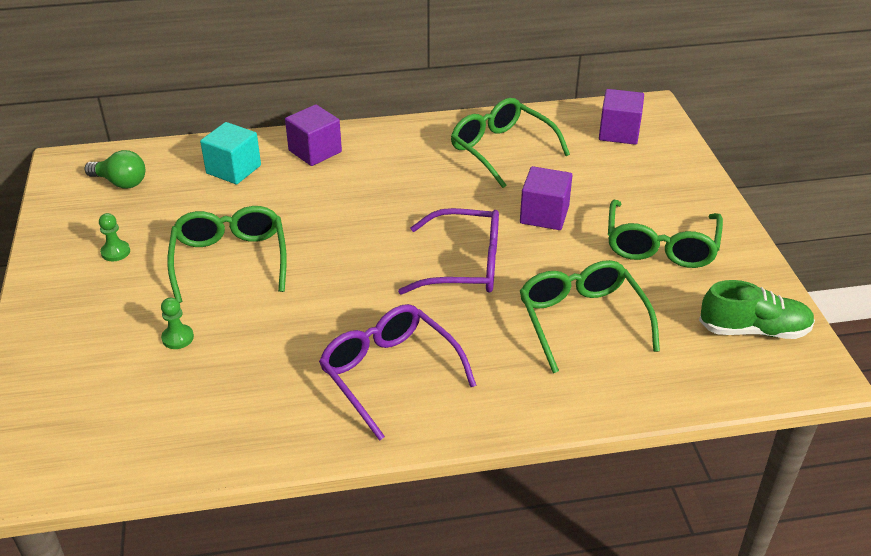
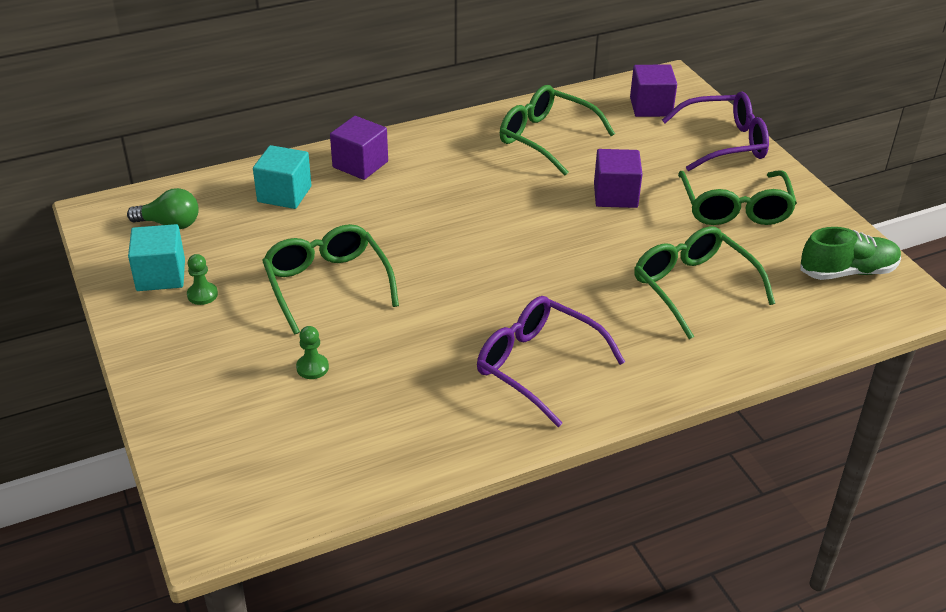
camera: 15 degrees left, 0 degrees up
purple glasses [398,208,499,295] -> purple glasses moved to [662,91,769,171]
none -> turquoise cube [128,224,185,291]

